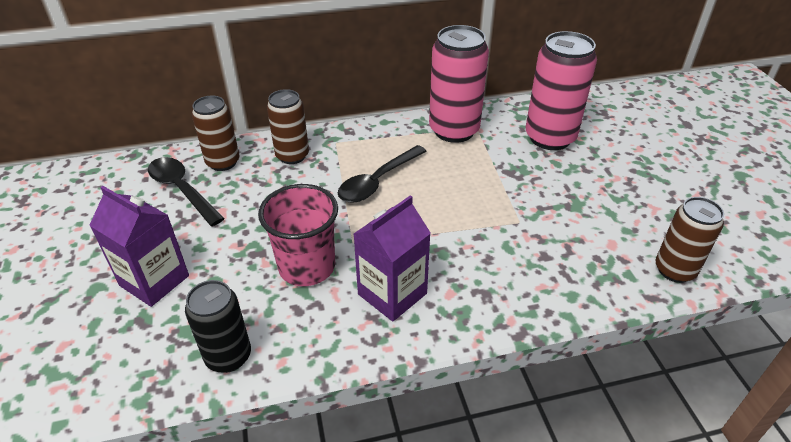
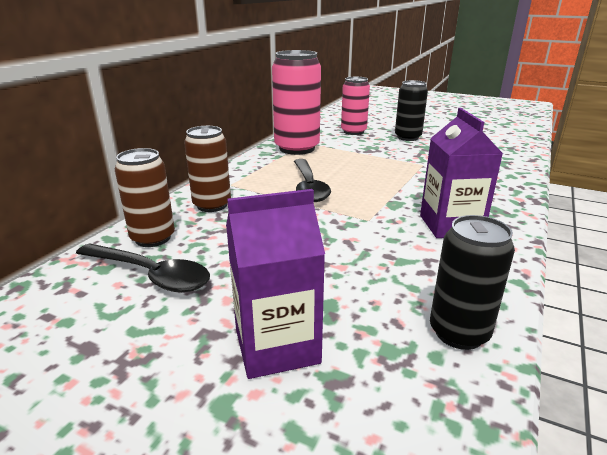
camera: 50 degrees left, 15 degrees down
black spoon [148,157,225,226] -> black spoon turned 150 degrees counterclockwise [76,243,210,292]
pink cup [258,184,338,286] -> none
pink can [526,31,597,150] -> pink can [341,77,370,135], size x0.63
brown can [655,197,724,283] -> none
none -> black can [395,80,428,141]

